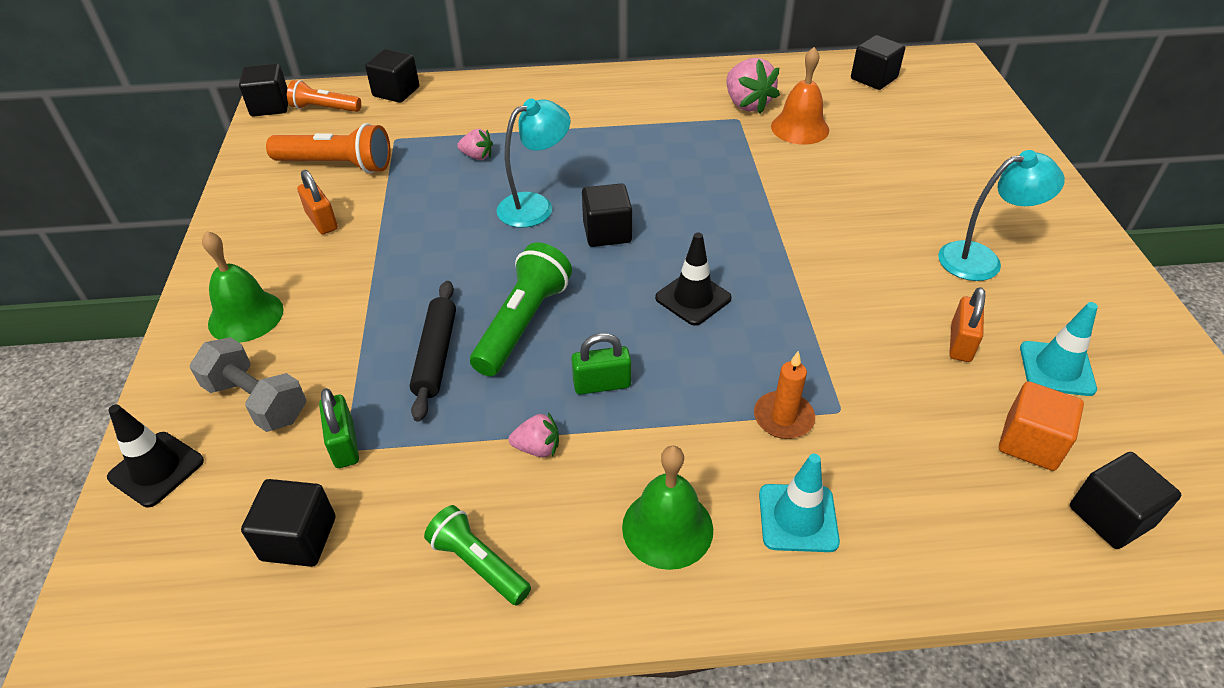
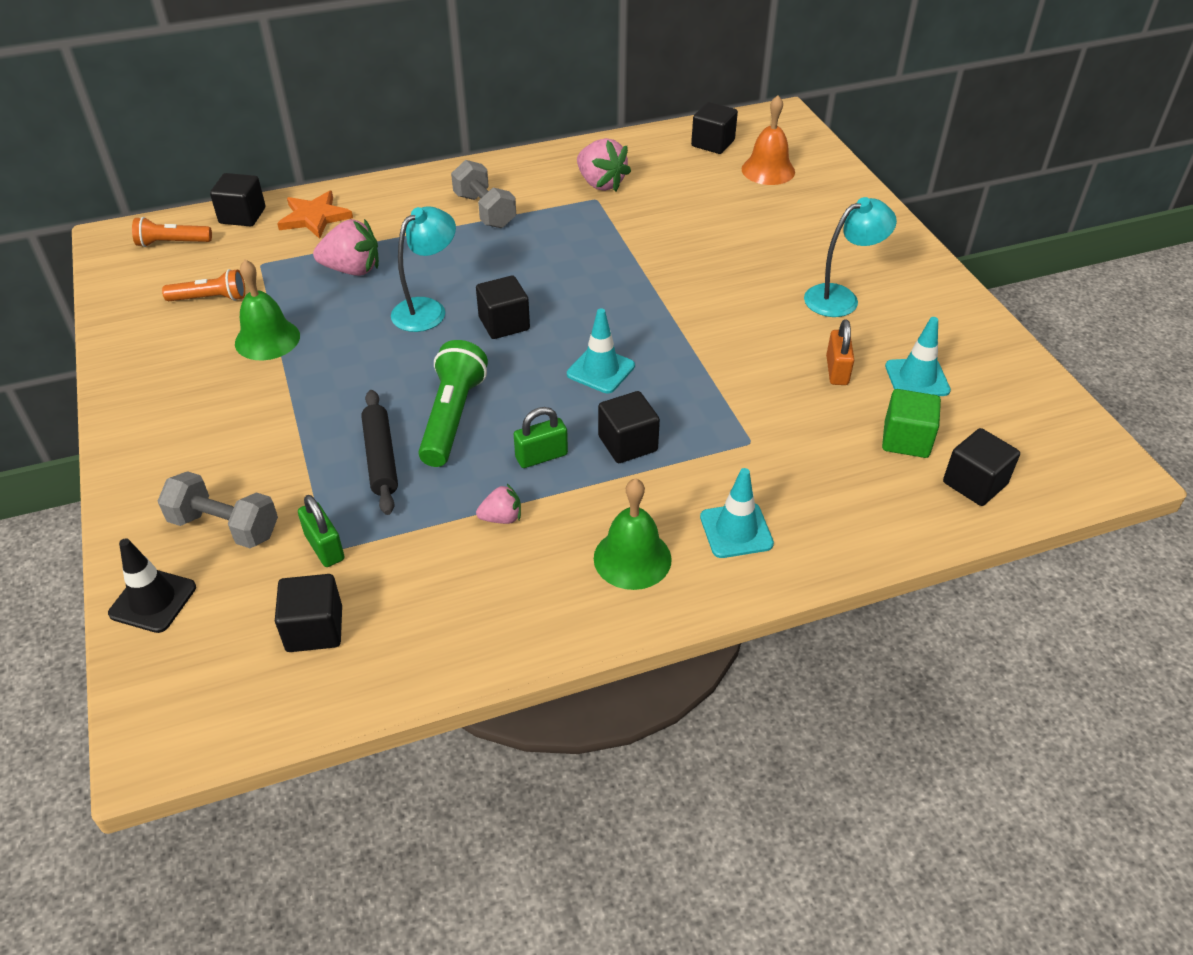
camera: 15 degrees left, 0 degrees up
green bell [202,231,284,343] -> green bell moved to [235,260,300,360]
black cube [239,64,288,117] -> black cube moved to [598,391,660,463]
orange flashlight [266,123,391,173] -> orange flashlight [162,269,245,301], size x0.63
orange padlock [297,170,338,234] -> none
green flashlight [424,505,531,605] -> none
pink strawberry [457,129,493,160] -> pink strawberry [313,219,379,276], size x1.81
black traffic cone [655,232,732,326] -> turquoise traffic cone [567,308,635,393]
orange candle [754,351,815,439] -> none
orange bell [771,47,829,145] -> orange bell moved to [742,95,795,185]
orange cube [999,381,1084,471] -> green cube [882,389,941,458]
none -> orange star [277,191,353,239]
none -> grey dumbbell [451,160,516,228]

